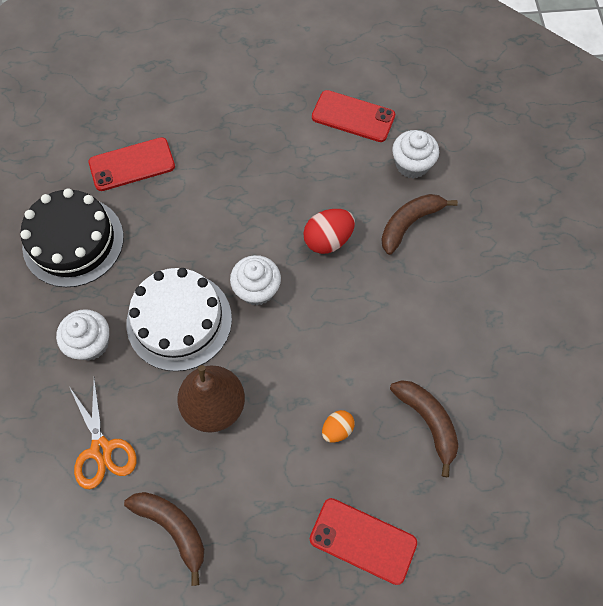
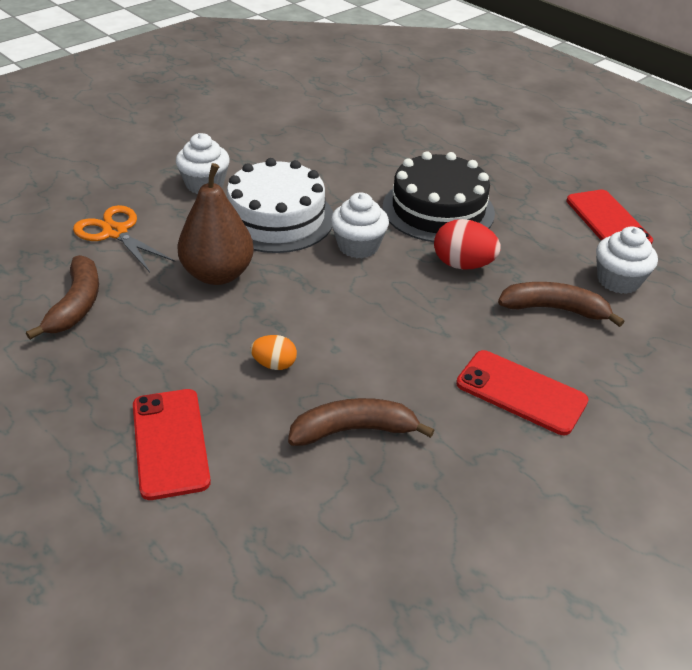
camera: 50 degrees right, 25 degrees down
black cake [20,189,124,287] -> black cake moved to [383,151,495,242]
orange scissors [69,378,137,489] -> orange scissors turned 105 degrees clockwise [73,205,175,272]
red phone [89,137,175,191] -> red phone moved to [456,350,589,435]
brown banana [390,380,459,477] -> brown banana turned 120 degrees counterclockwise [288,398,434,446]

